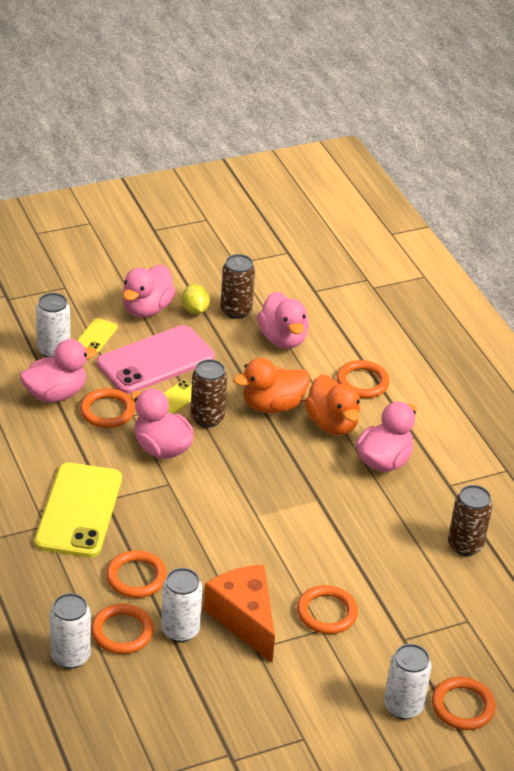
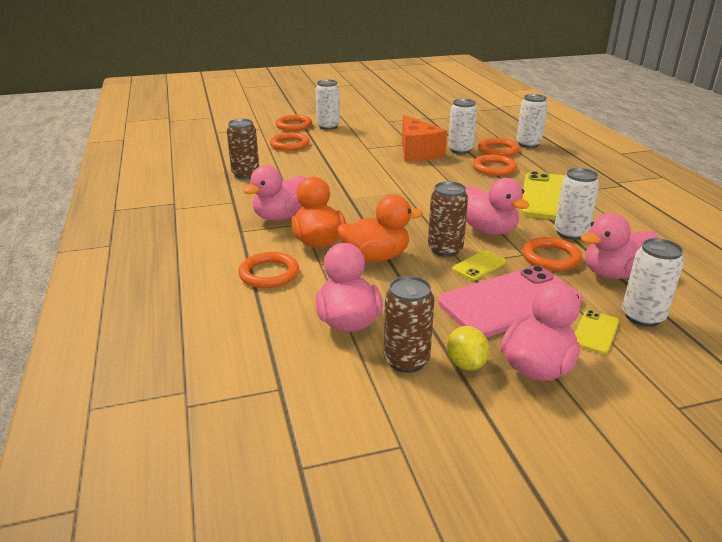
camera: 170 degrees left, 10 degrees down
orange ring [297,585,358,634] -> orange ring moved to [270,133,310,151]
none -> white can [554,168,599,240]

